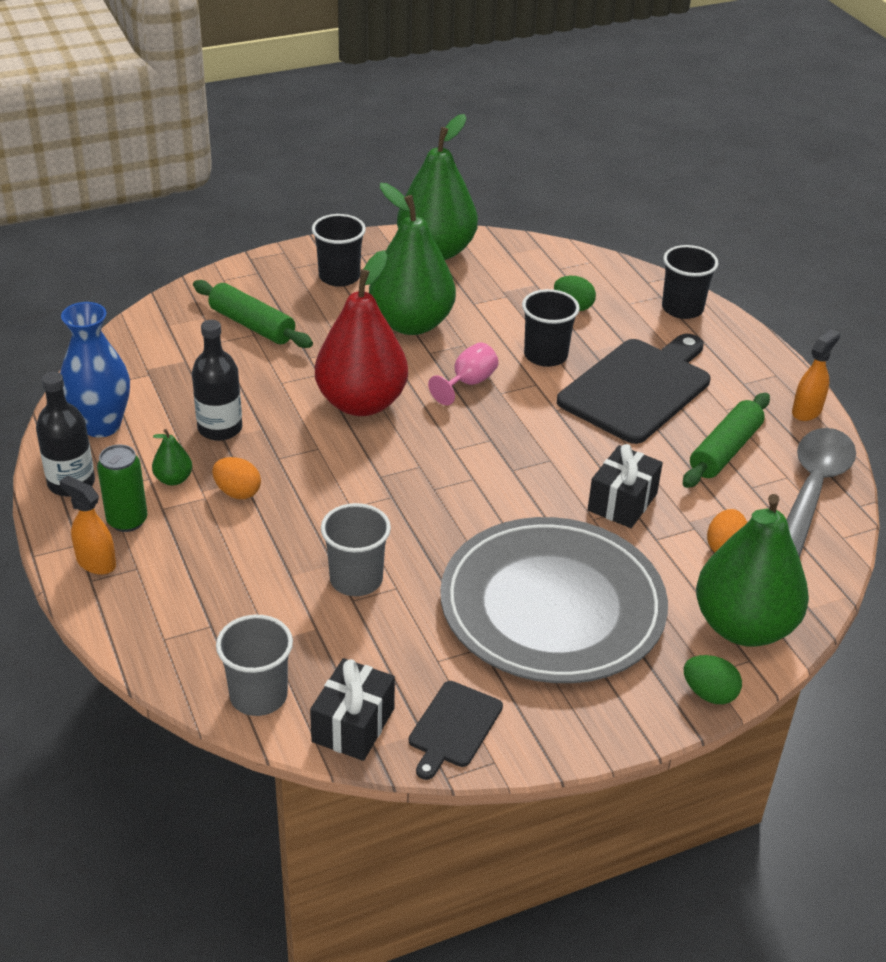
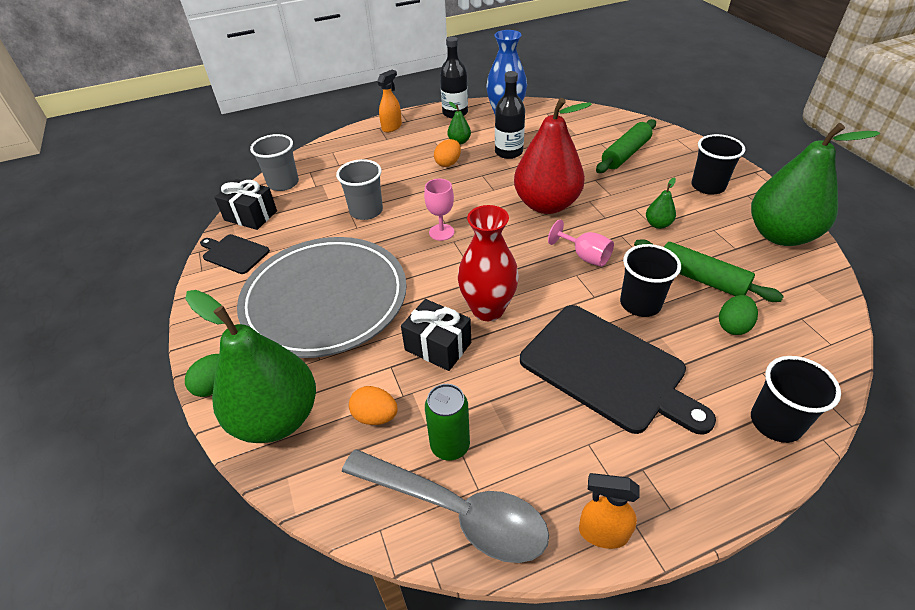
camera: 95 degrees right, 5 degrees up
green can [97,445,148,532] -> green can moved to [425,384,470,461]
green pear [369,183,456,335] -> green pear [646,178,676,229], size x0.40
green rolling pin [683,393,770,488] -> green rolling pin moved to [634,239,784,302]
orange spray bottle [792,329,840,421] -> orange spray bottle turned 150 degrees clockwise [579,473,640,549]
none -> pink goblet [424,179,454,241]
none -> red vase [458,205,519,321]

